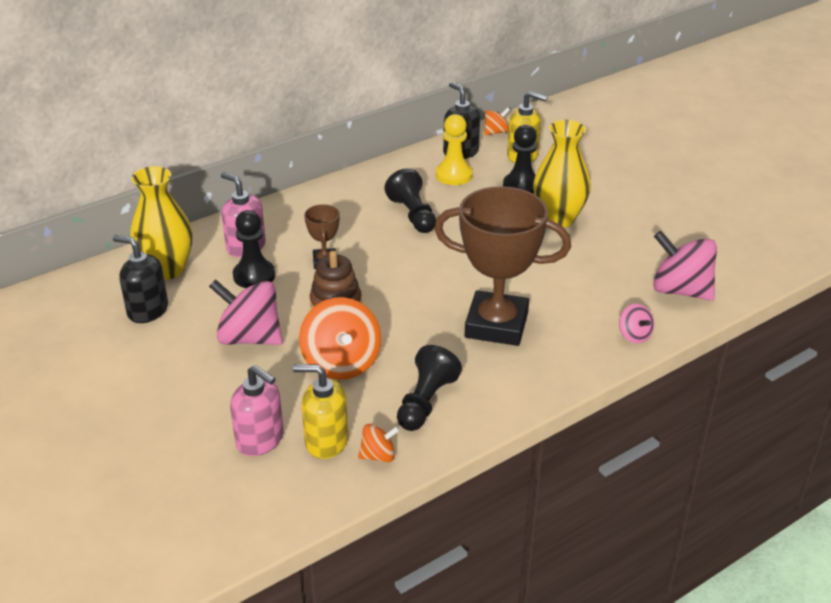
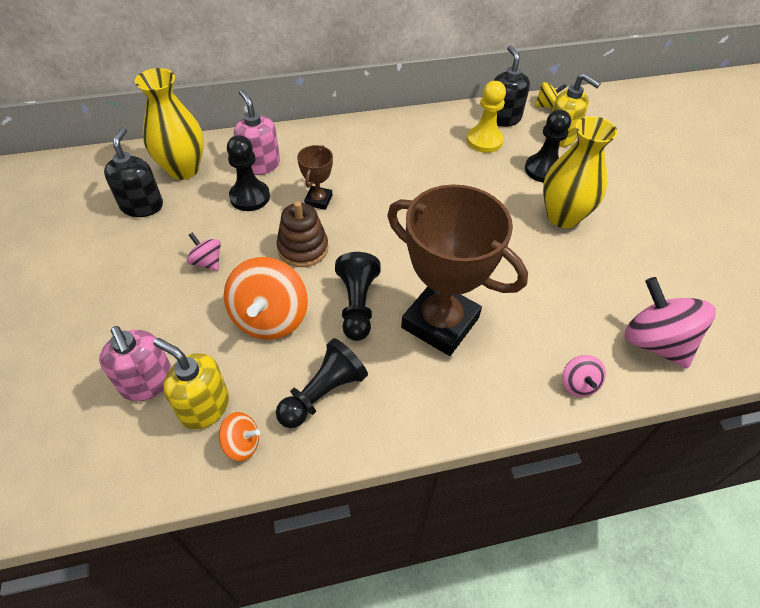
camera: 20 degrees right, 15 degrees up
black soap dispenser [113,235,168,323] -> black soap dispenser turned 45 degrees clockwise [104,127,163,217]
pink spinning top [209,279,283,345] -> pink spinning top [187,233,221,271], size x0.50
black pawn [384,168,436,233] -> black pawn moved to [335,252,381,341]
orange spinning top [485,107,510,135] -> yellow spinning top [535,82,567,108]

